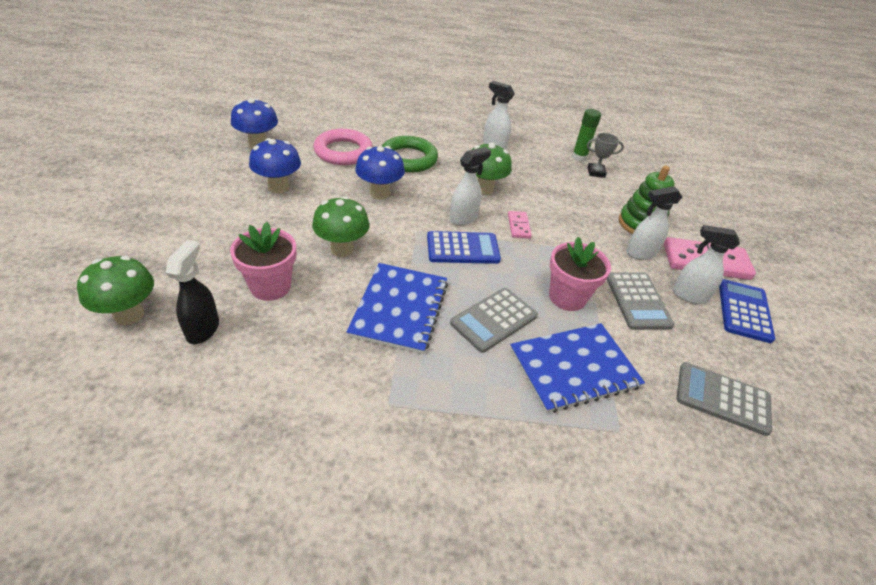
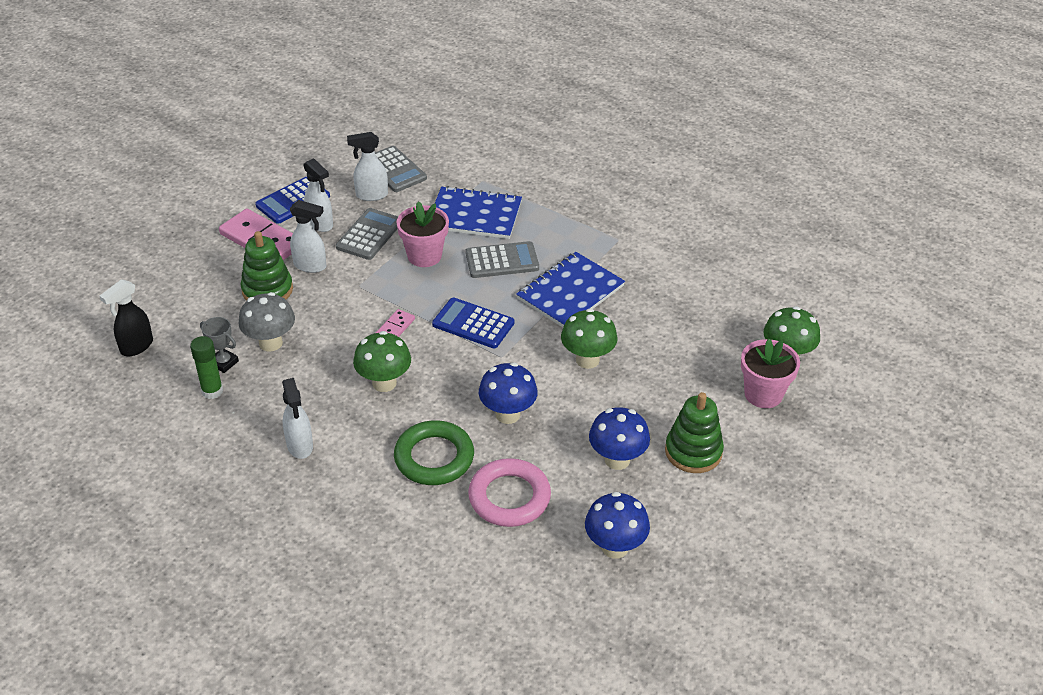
camera: 145 degrees left, 0 degrees up
black spray bottle [166,240,219,344] -> black spray bottle moved to [100,279,153,356]
pink flower pot [230,222,296,301] -> pink flower pot moved to [741,339,800,408]
white spray bottle [450,147,491,225] -> white spray bottle moved to [347,132,388,201]
none -> grey mushroom [238,292,295,352]
none -> green stacking toy [665,392,724,473]

